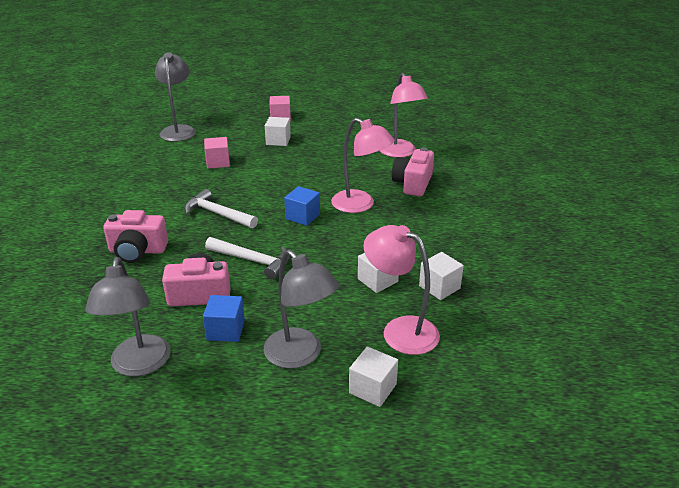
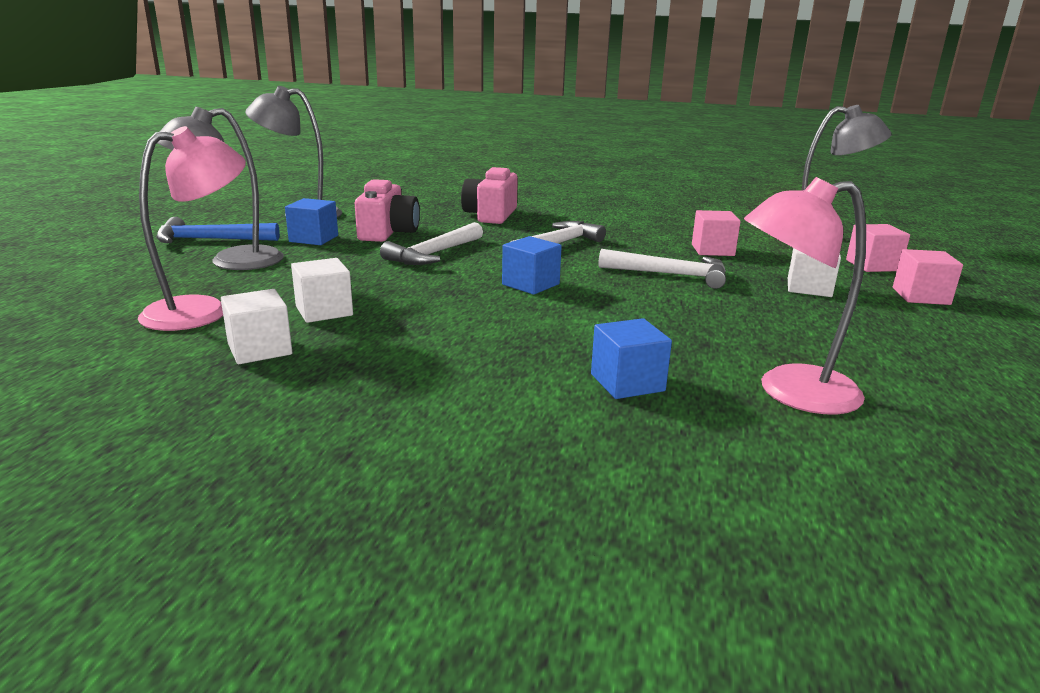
camera: 100 degrees right, 10 degrees down
pink lamp [331,118,395,213] -> none
white cube [349,346,398,407] -> none
pink camera [392,147,434,196] -> blue cube [591,318,672,399]
none -> blue hammer [156,217,280,243]
none -> white hammer [598,249,726,289]
none -> pink cube [846,224,910,272]

